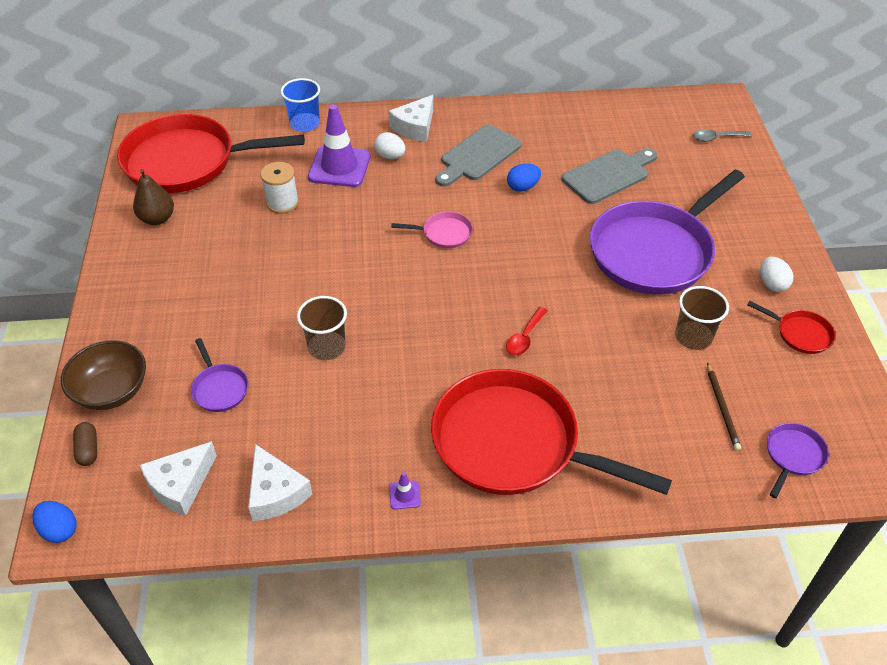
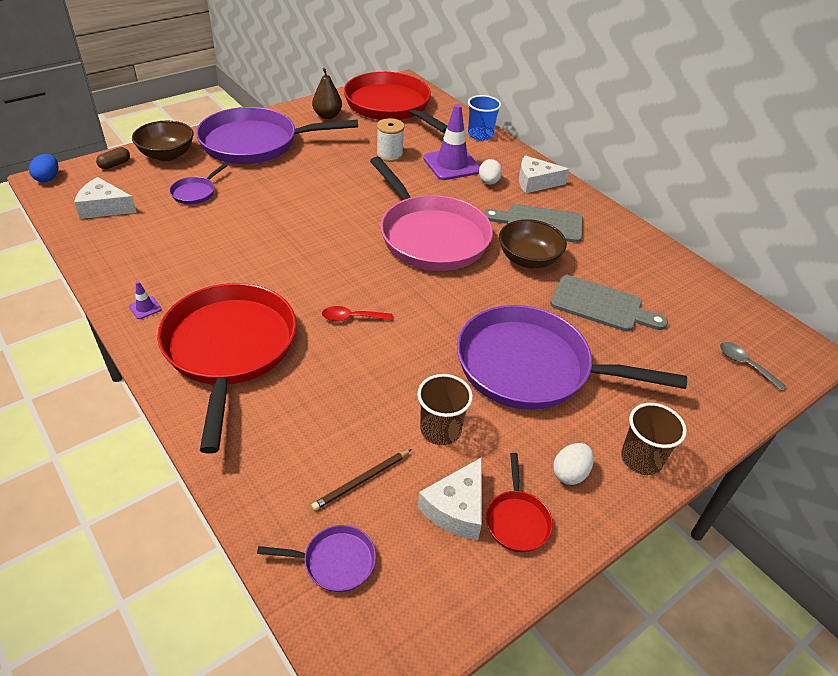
camera: 55 degrees right, 5 degrees down
white cheese [248,444,312,521] -> white cheese moved to [418,457,482,540]
brown cup [297,296,347,360] -> brown cup moved to [621,403,687,475]
pink pan [391,211,473,248] -> pink pan [370,157,493,271], size x2.44
blue egg [507,163,541,192] -> brown bowl [499,219,567,268]
none -> purple pan [196,107,358,164]

